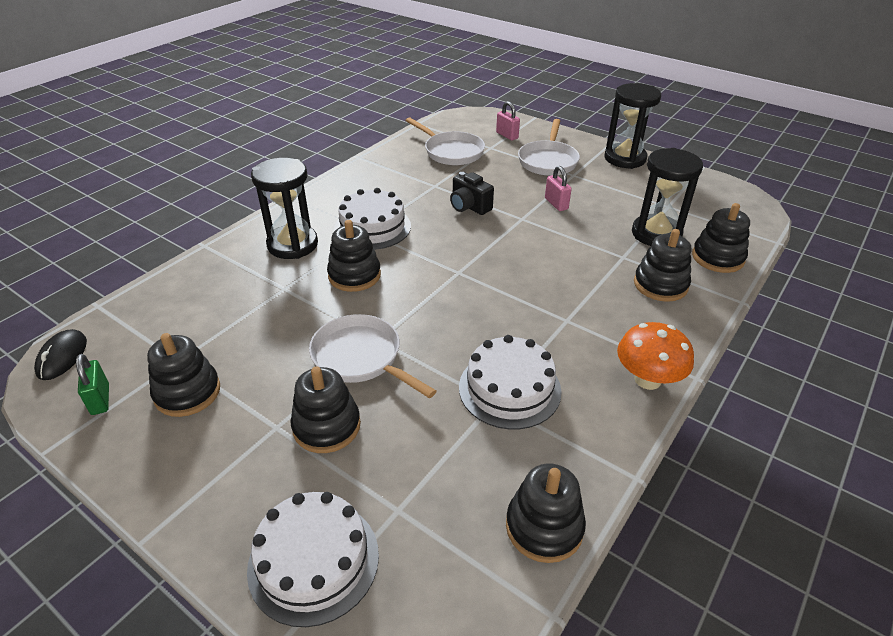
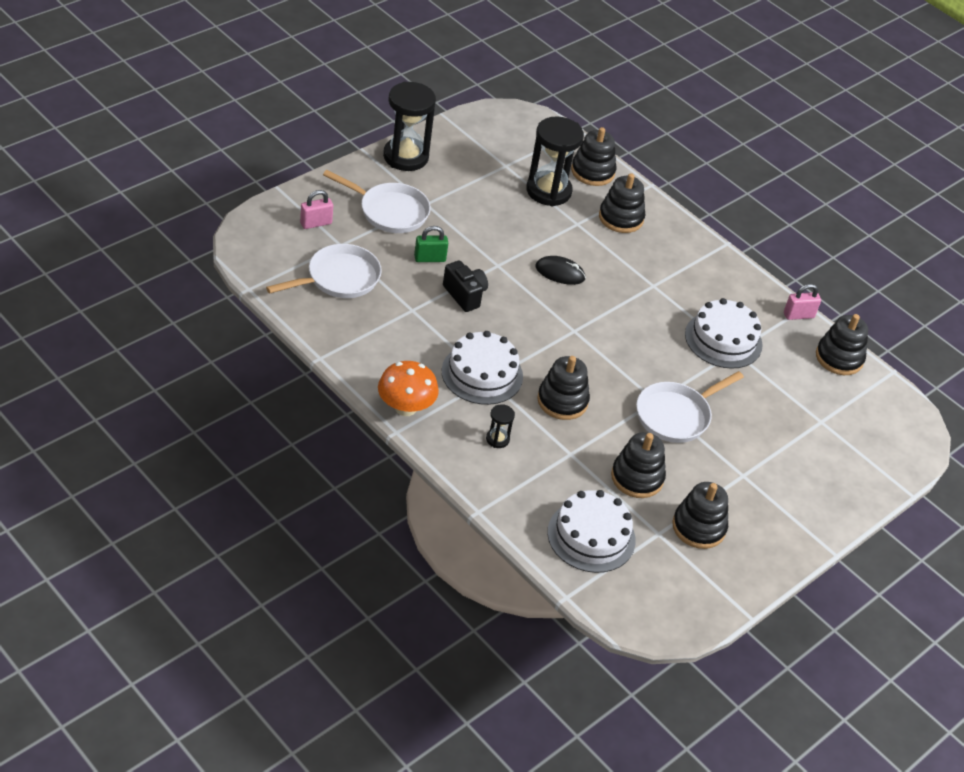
camera: 85 degrees left, 5 degrees up
black mouse [34,329,87,380] -> black mouse moved to [535,256,586,285]
green padlock [76,354,109,415] -> green padlock moved to [414,226,448,262]
white cake [247,492,379,627] -> white cake moved to [547,490,636,573]
black hourglass [251,158,318,259] -> black hourglass [486,404,515,448], size x0.44
black stacking toy [290,367,361,453] -> black stacking toy moved to [611,432,666,498]
black camera [450,172,494,215] -> black camera turned 90 degrees counterclockwise [443,260,488,312]
pink padlock [545,166,572,211] -> pink padlock moved to [784,284,821,320]
orange mushroom [617,322,694,390] -> orange mushroom moved to [378,361,439,416]

